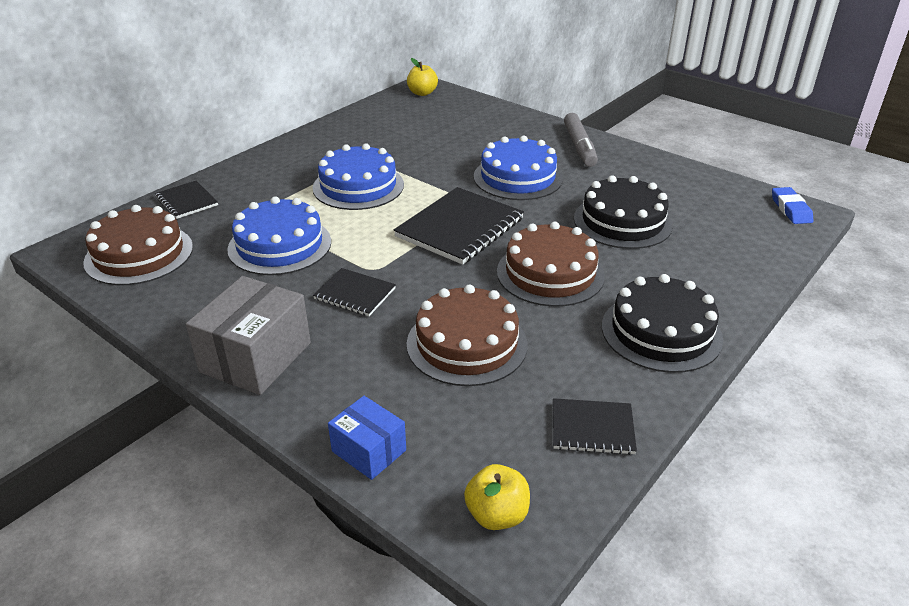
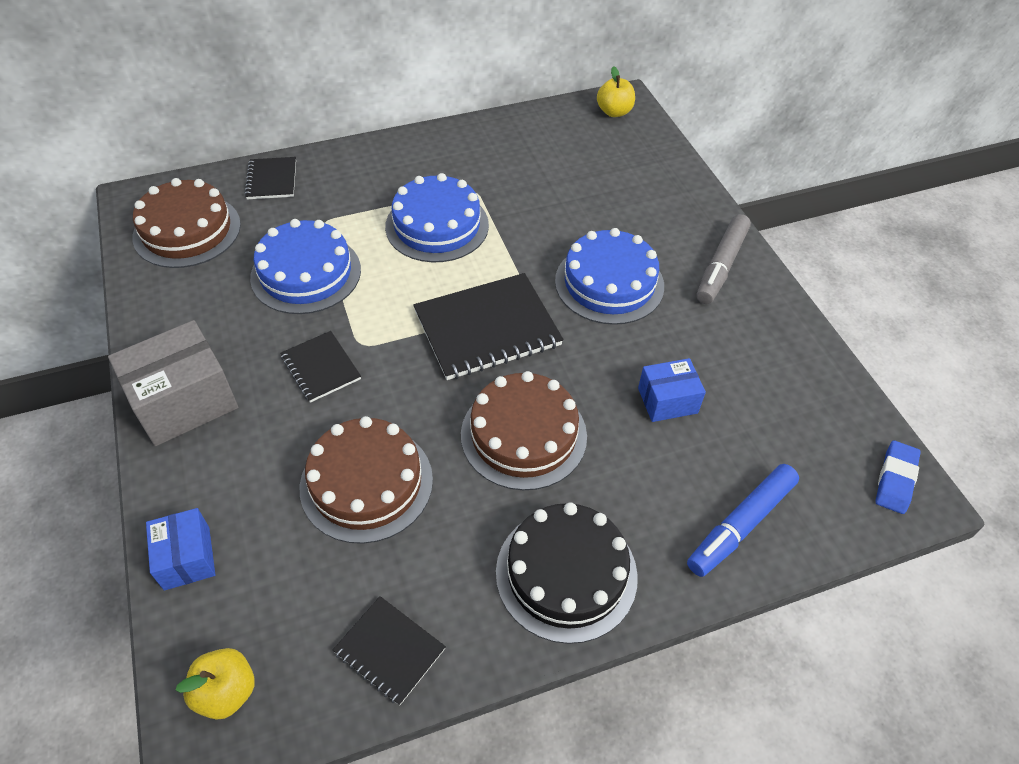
camera: 30 degrees right, 15 degrees up
black cake [574,175,673,249] -> blue box [638,358,706,422]
none -> blue marker [687,464,799,577]

